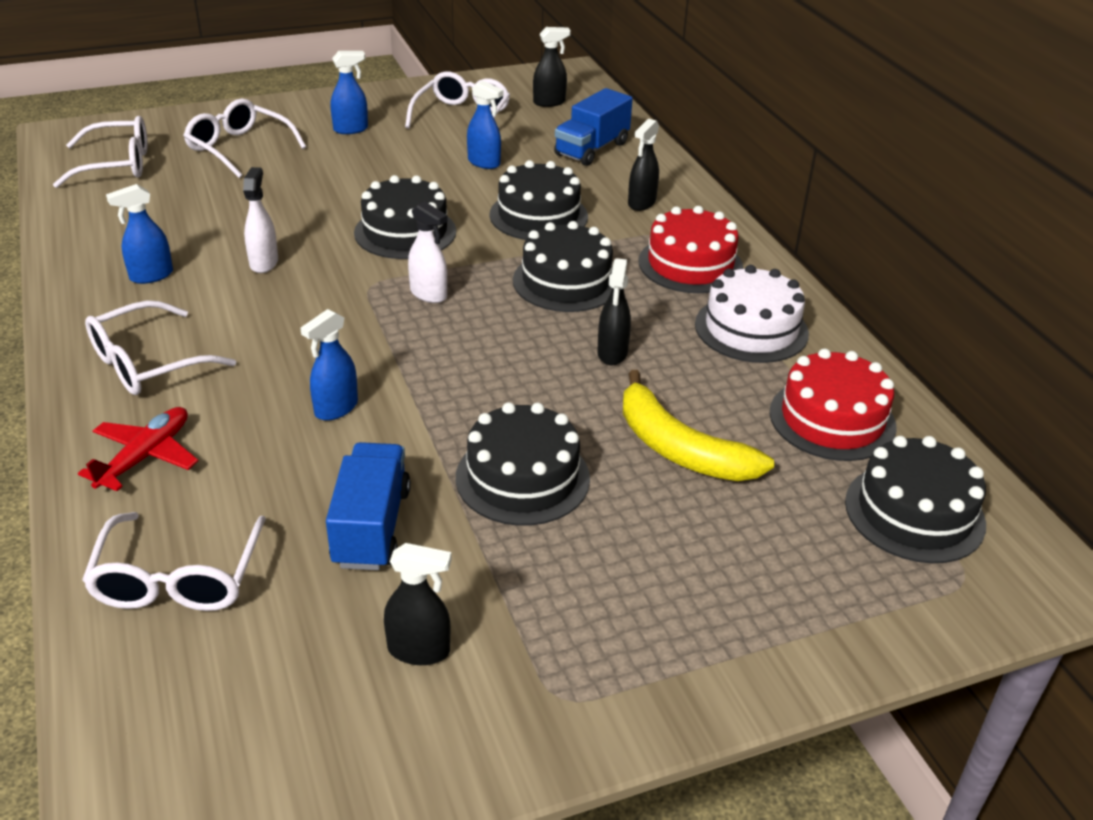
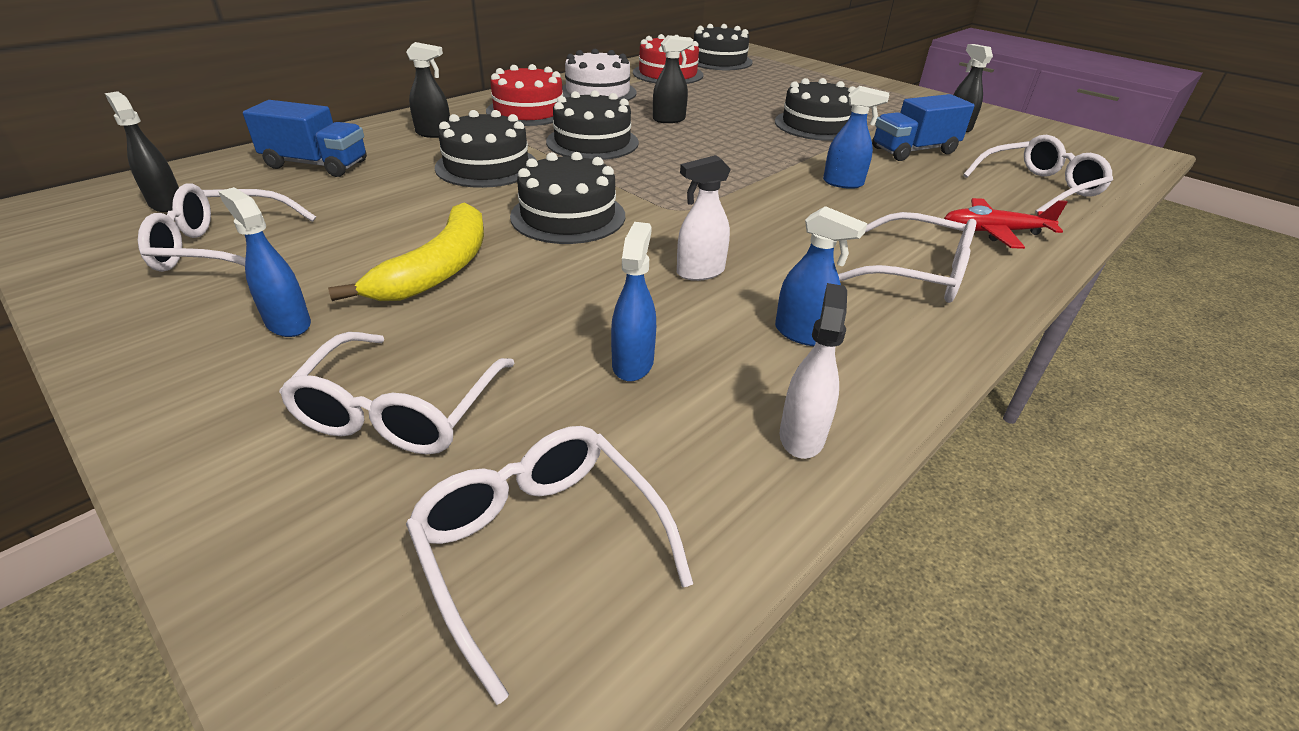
camera: 115 degrees left, 0 degrees up
white spray bottle [408,202,448,303] -> white spray bottle moved to [780,283,847,459]
blue spray bottle [467,81,504,169] -> blue spray bottle moved to [611,222,656,382]
yellow banana [623,370,774,481] -> yellow banana moved to [328,202,484,301]

